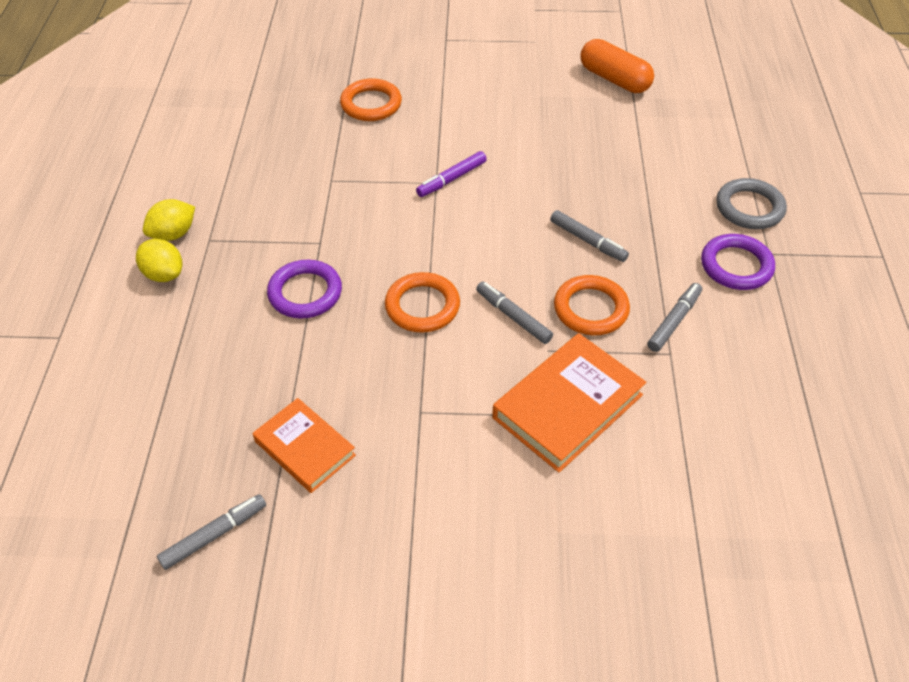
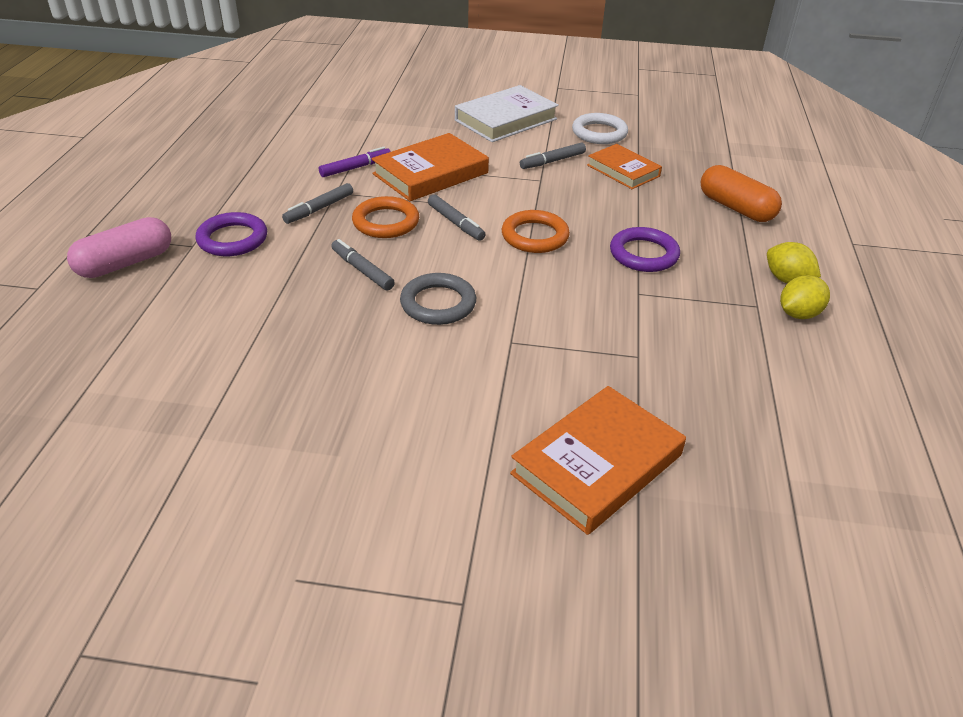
camera: 175 degrees left, 10 degrees down
grey marker [157,494,266,570] -> grey marker moved to [520,142,586,169]
orange ring [340,78,402,121] -> orange book [510,386,686,535]
purple marker [416,151,487,197] -> purple marker moved to [319,147,391,177]
orange capsule [580,39,654,93] -> orange capsule moved to [700,165,782,222]
grey ring [716,178,787,229] -> grey ring moved to [400,273,476,325]
none -> pink capsule [67,217,171,278]
none -> white book [455,85,559,142]
none -> white ring [572,113,628,144]

